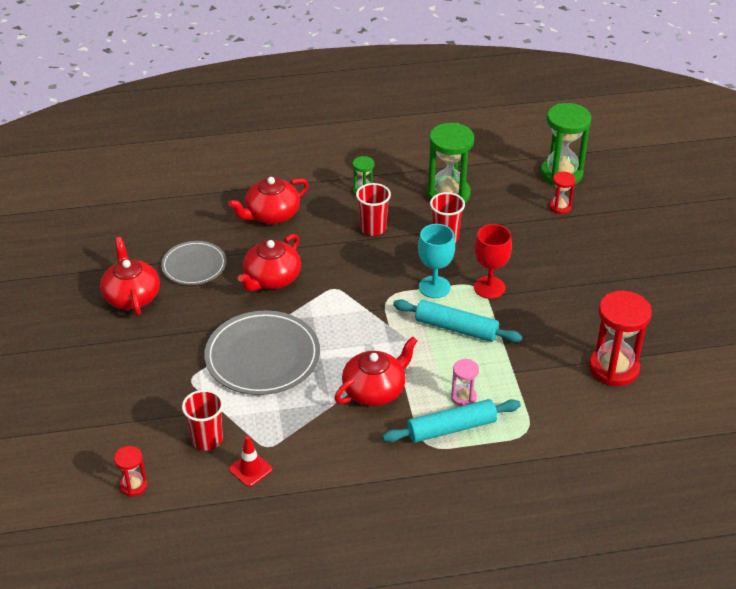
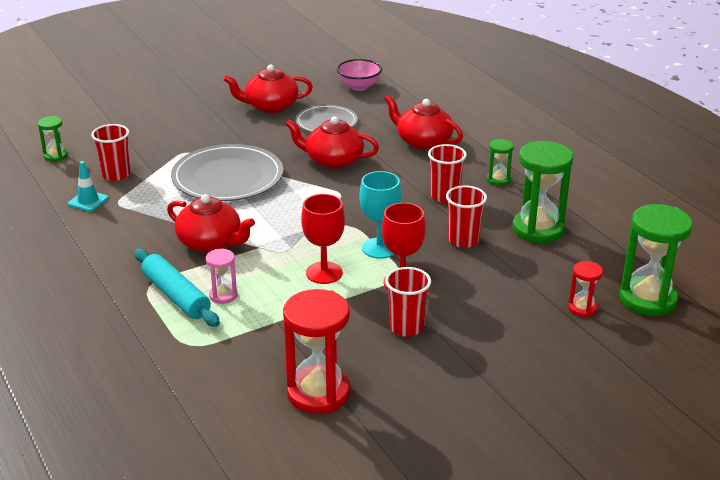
camera: 70 degrees right, 10 degrees down
red teapot [100,237,160,316] -> red teapot turned 150 degrees counterclockwise [224,65,313,113]
red hourglass [114,446,147,497] -> green hourglass [38,116,68,162]
red traffic cone [229,436,273,487] -> turquoise traffic cone [68,161,108,212]
turquoise rolling pin [393,300,523,342] -> red goblet [301,194,345,284]
none -> pink bowl [337,59,382,91]
none -> red cup [385,267,431,337]

